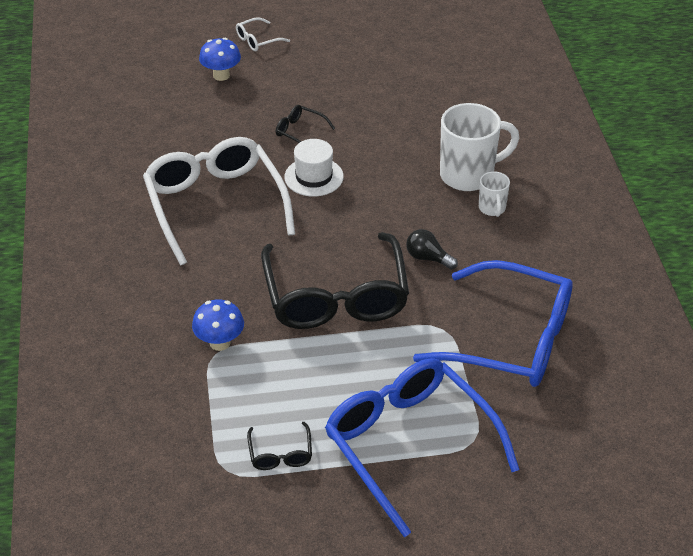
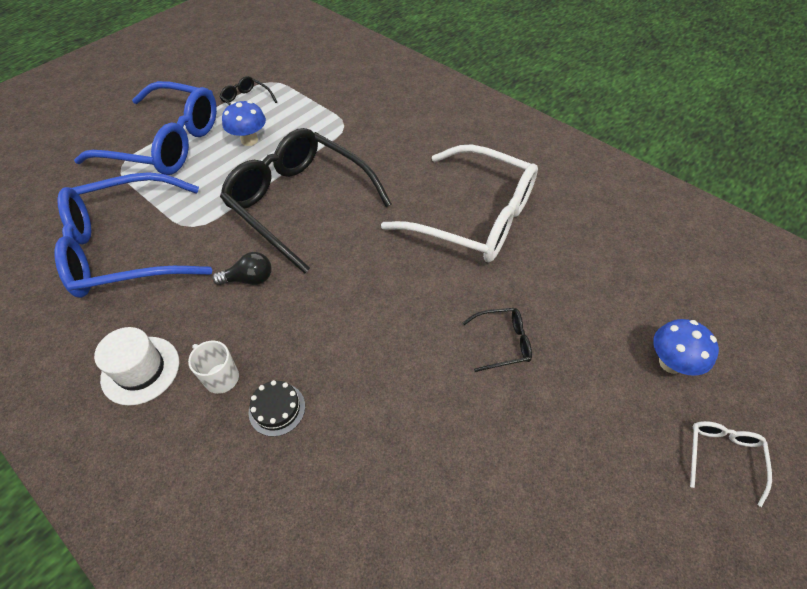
camera: 140 degrees right, 10 degrees up
blue mushroom [192,299,244,351] -> blue mushroom moved to [222,101,266,146]
white hat [284,139,344,196] -> white hat moved to [94,327,179,406]
white mug [440,103,519,191] -> black cake [249,380,305,437]

